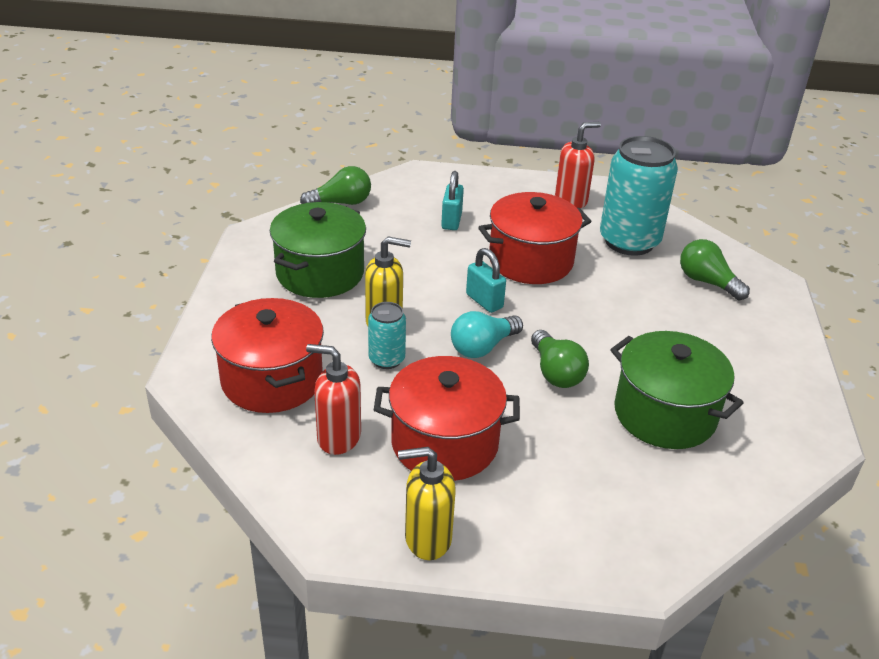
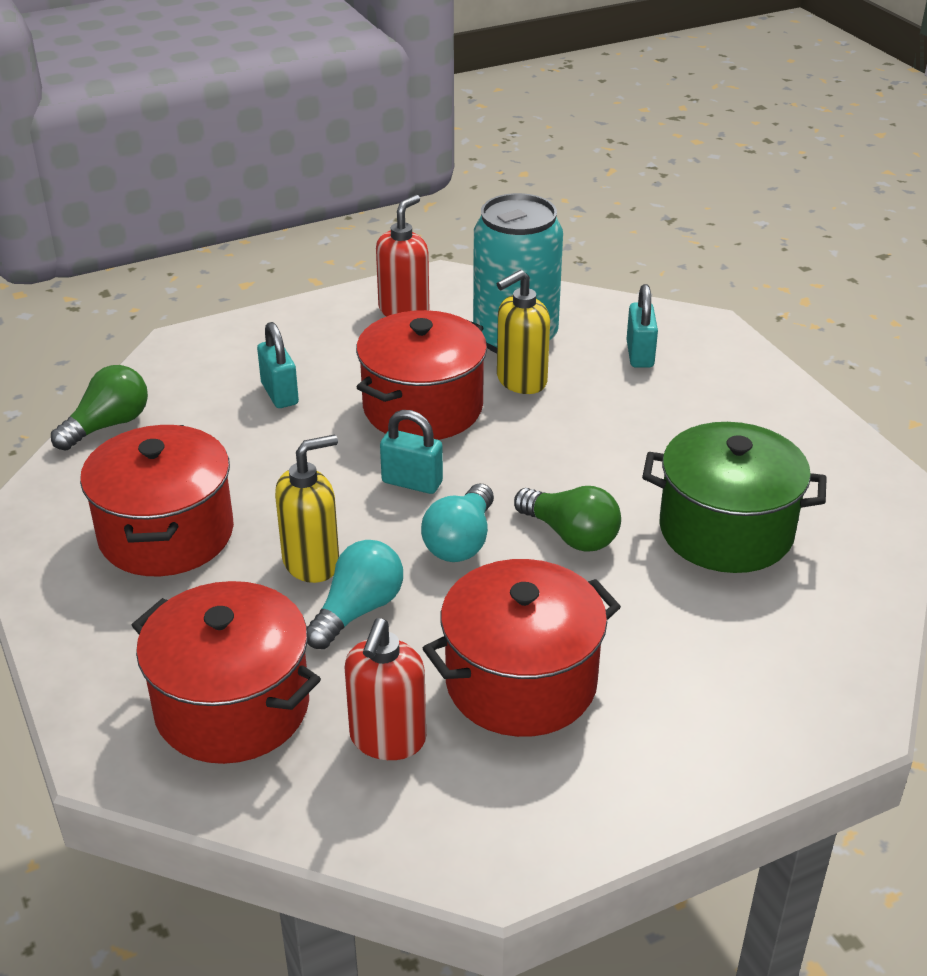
camera: 30 degrees left, 0 degrees up
green pot [270,202,366,298] -> red pot [80,425,234,576]
red soap dispenser [306,344,361,455] -> red soap dispenser turned 60 degrees counterclockwise [344,618,426,760]
turquoise can [368,302,406,369] -> turquoise light bulb [307,540,403,649]
yellow soap dispenser [398,447,456,560] -> yellow soap dispenser moved to [496,270,550,394]
green light bulb [680,239,750,300] -> turquoise padlock [627,284,658,368]

